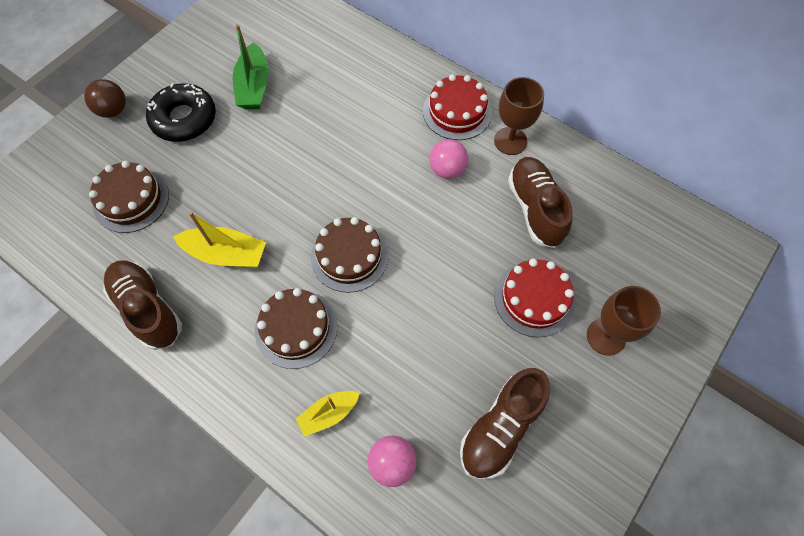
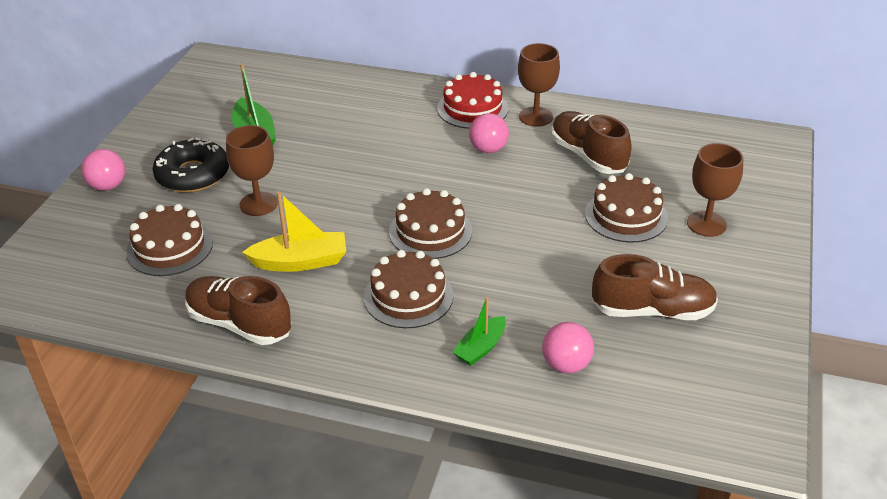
camera: 20 degrees left, 25 degrees down
brown ball [84,79,126,118] -> pink ball [81,149,125,191]
yellow boat [296,391,360,437] -> green boat [452,297,506,366]
brown shoe [460,368,550,479] -> brown shoe turned 105 degrees counterclockwise [592,254,718,320]
red cake [494,259,575,337] -> brown cake [585,173,668,243]
none -> brown goblet [226,125,278,216]

